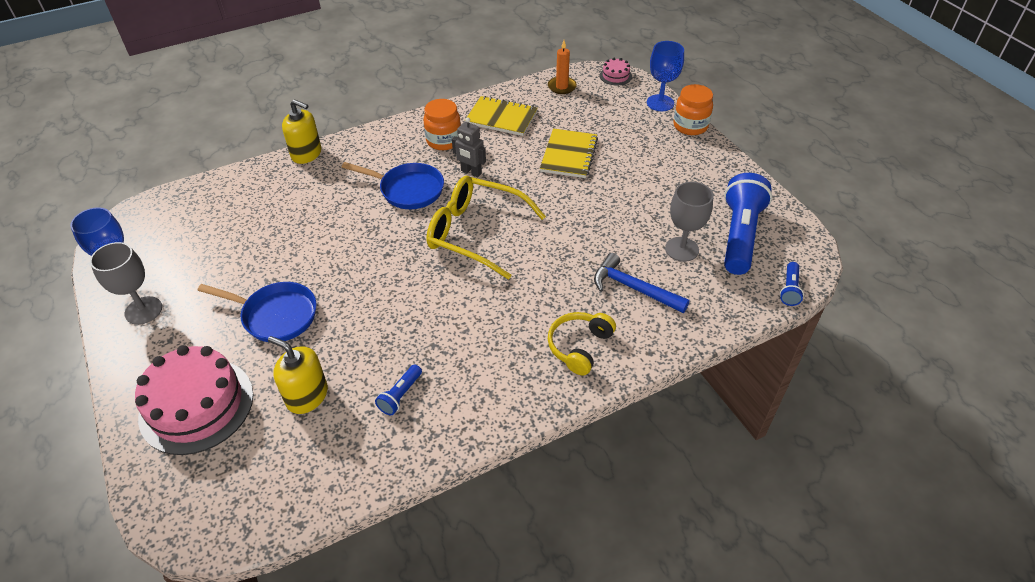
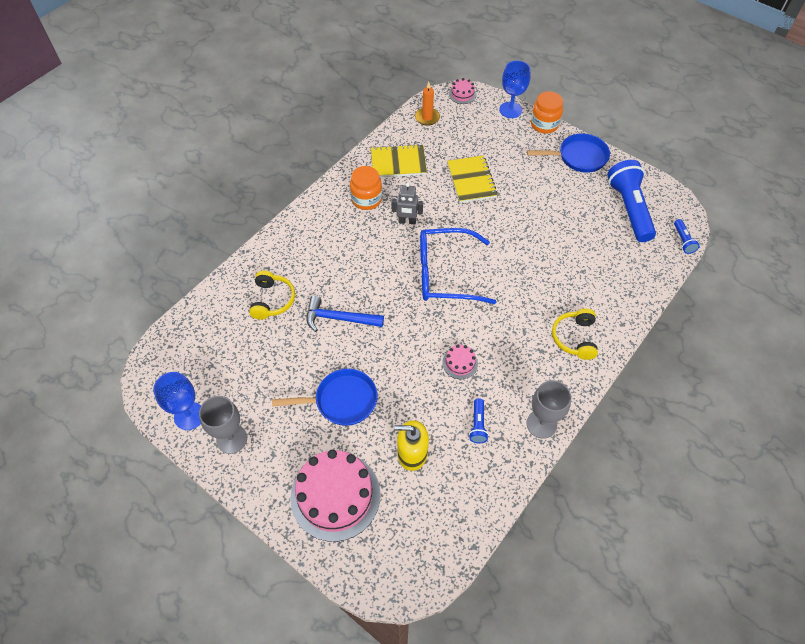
camera: 25 degrees left, 10 degrees up
yellow soap dispenser [282,99,321,164] -> none
blue pan [342,162,444,209] -> blue pan moved to [527,134,610,173]
yellow glasses [427,176,546,279] -> blue glasses [420,228,496,304]
blue hammer [594,253,690,313] -> blue hammer moved to [306,296,384,332]
grey goblet [665,182,713,262] -> grey goblet moved to [527,380,572,439]
none -> yellow headphones [249,271,295,320]
none -> pink cake [442,344,478,379]

